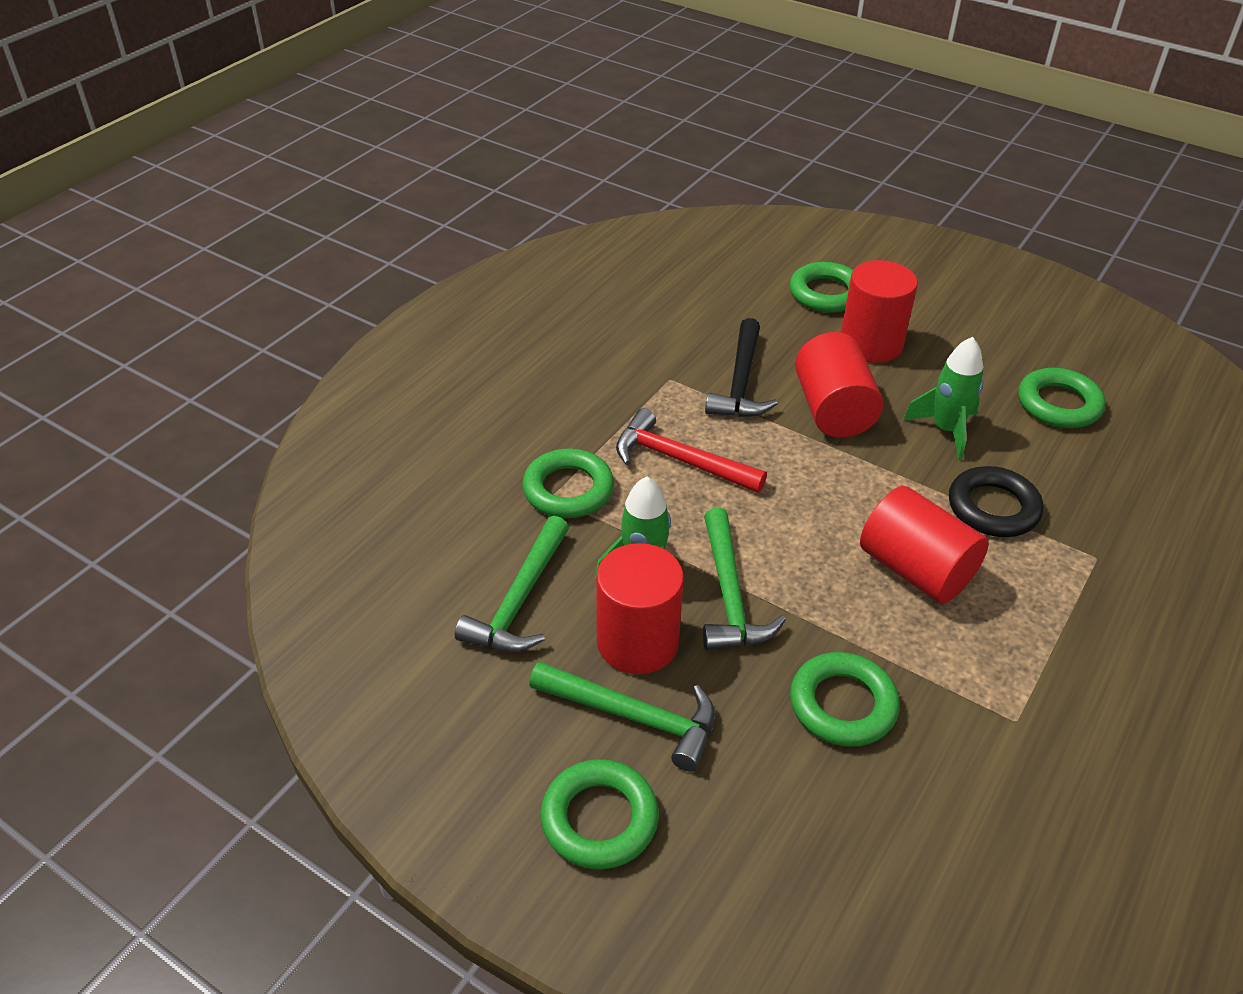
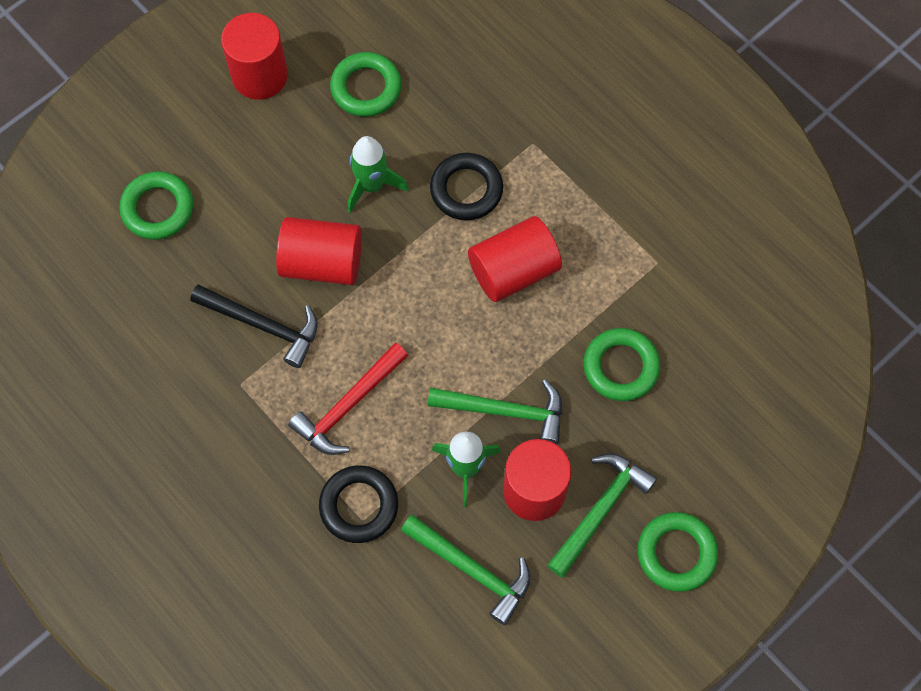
camera: 75 degrees left, 25 degrees up
green ring [522,449,614,518] -> black ring [319,465,398,543]
red cylinder [841,260,918,363] -> red cylinder moved to [221,13,288,100]

